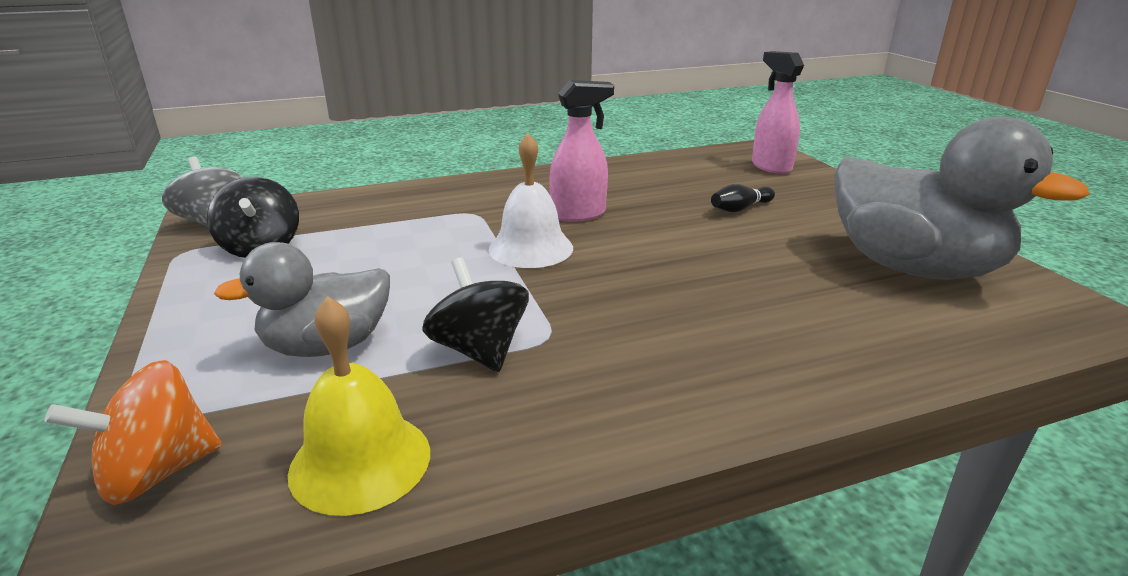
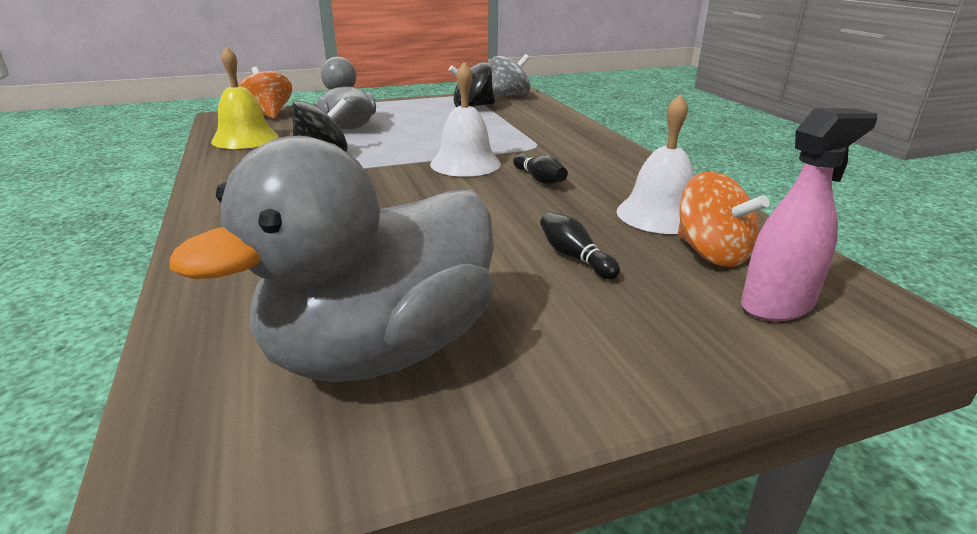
camera: 90 degrees right, 0 degrees up
pink spray bottle [549,80,614,222] -> black bowling pin [513,154,568,184]
none -> white bell [617,94,695,234]
none -> orange spinning top [678,171,769,267]

